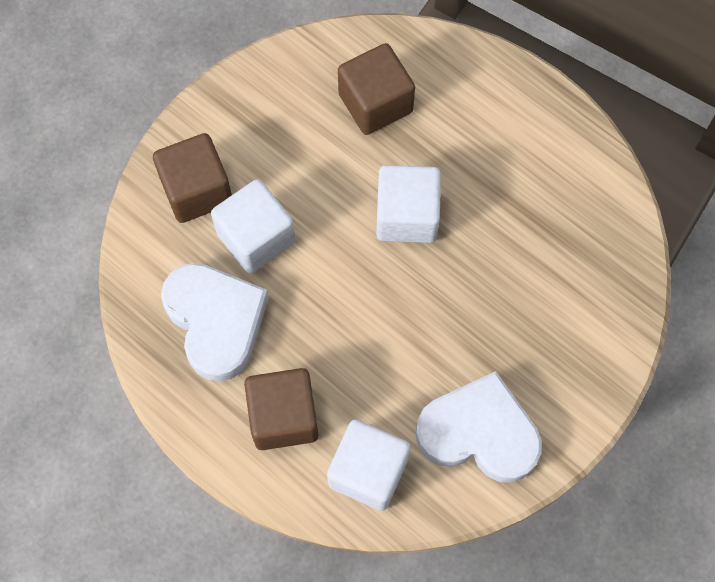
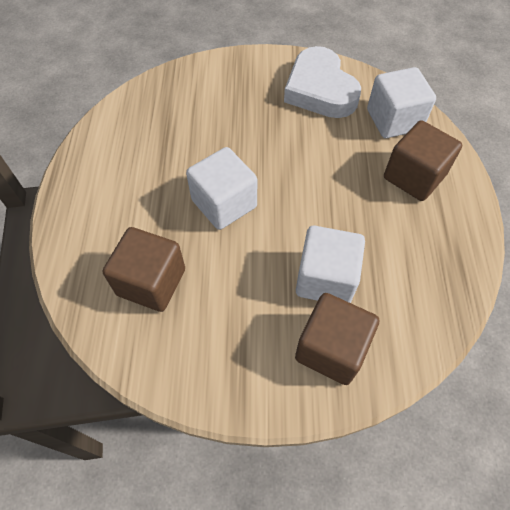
camera: 130 degrees left, 10 degrees down
white heart [161,263,269,381] -> none

